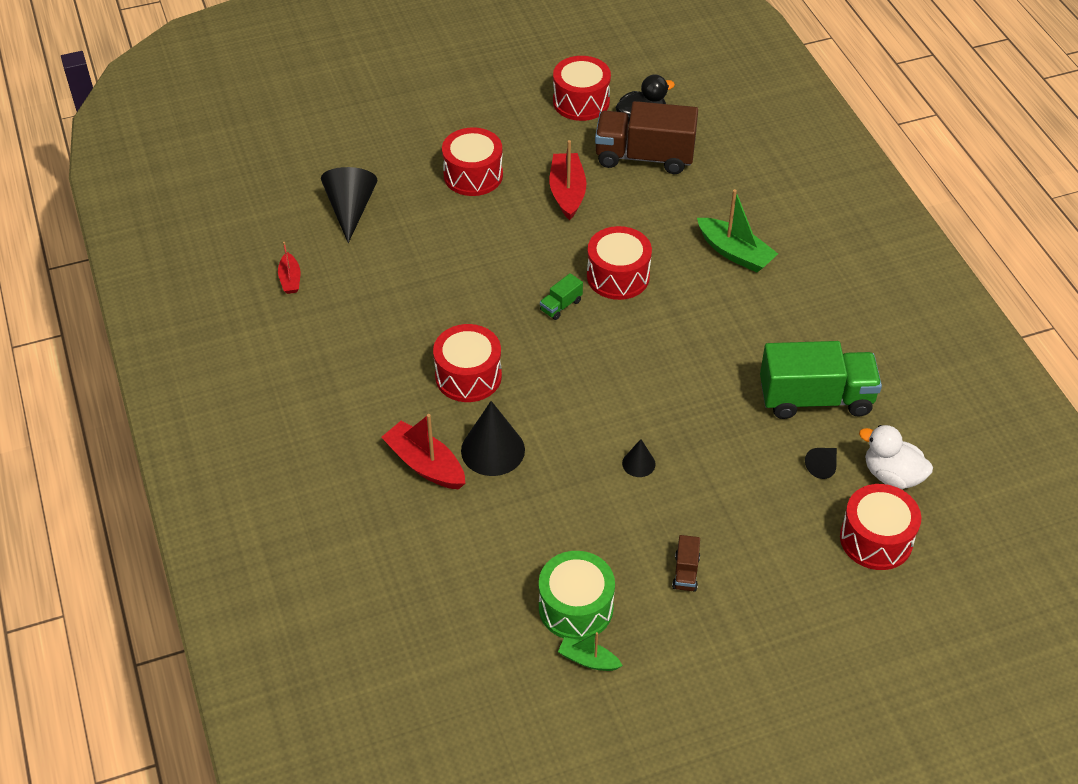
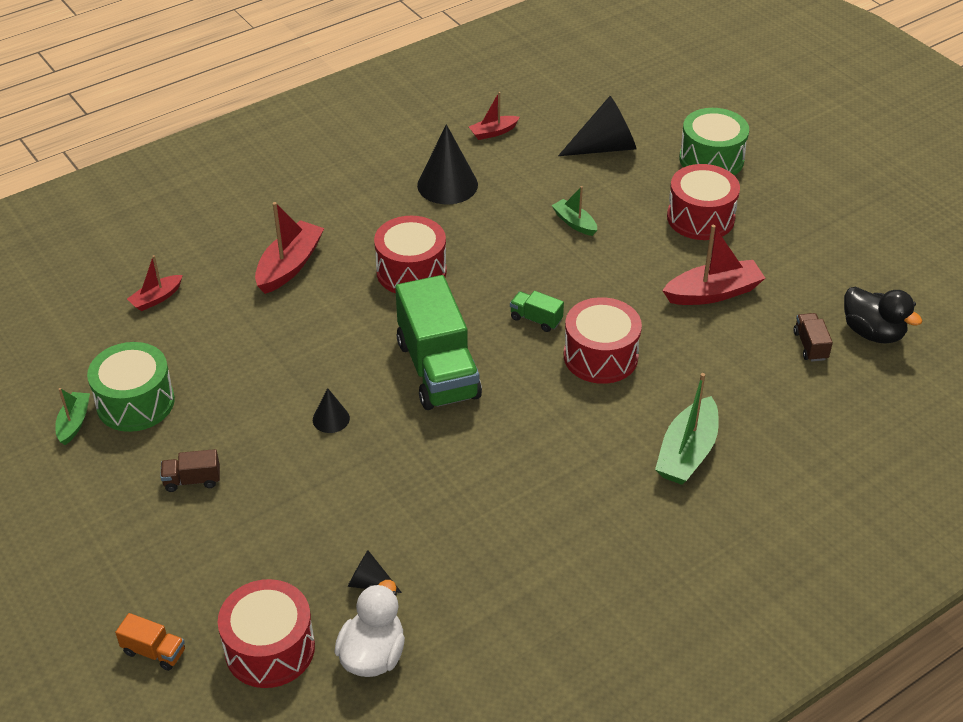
camera: 75 degrees right, 5 degrees down
black cone [461,401,525,476] -> black cone moved to [417,124,478,204]
red drum [553,56,611,121] -> none
brown truck [595,101,698,174] -> brown truck [793,313,833,362], size x0.42
green truck [760,341,882,419] -> green truck moved to [395,275,482,410]
none -> orange truck [115,613,185,671]
none -> red boat [127,255,183,311]
none -> green boat [552,186,597,236]
none -> green drum [679,108,749,175]

